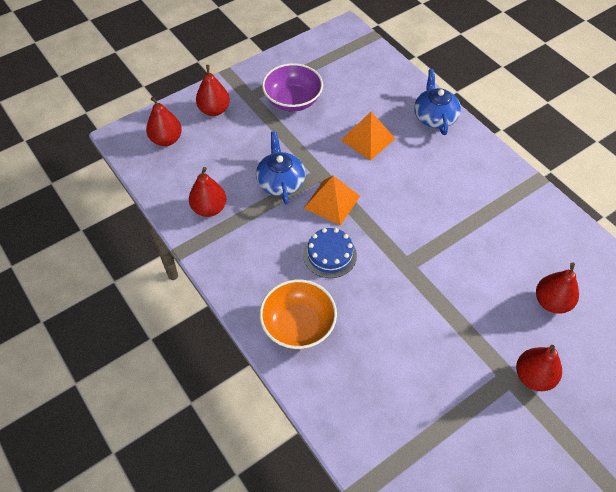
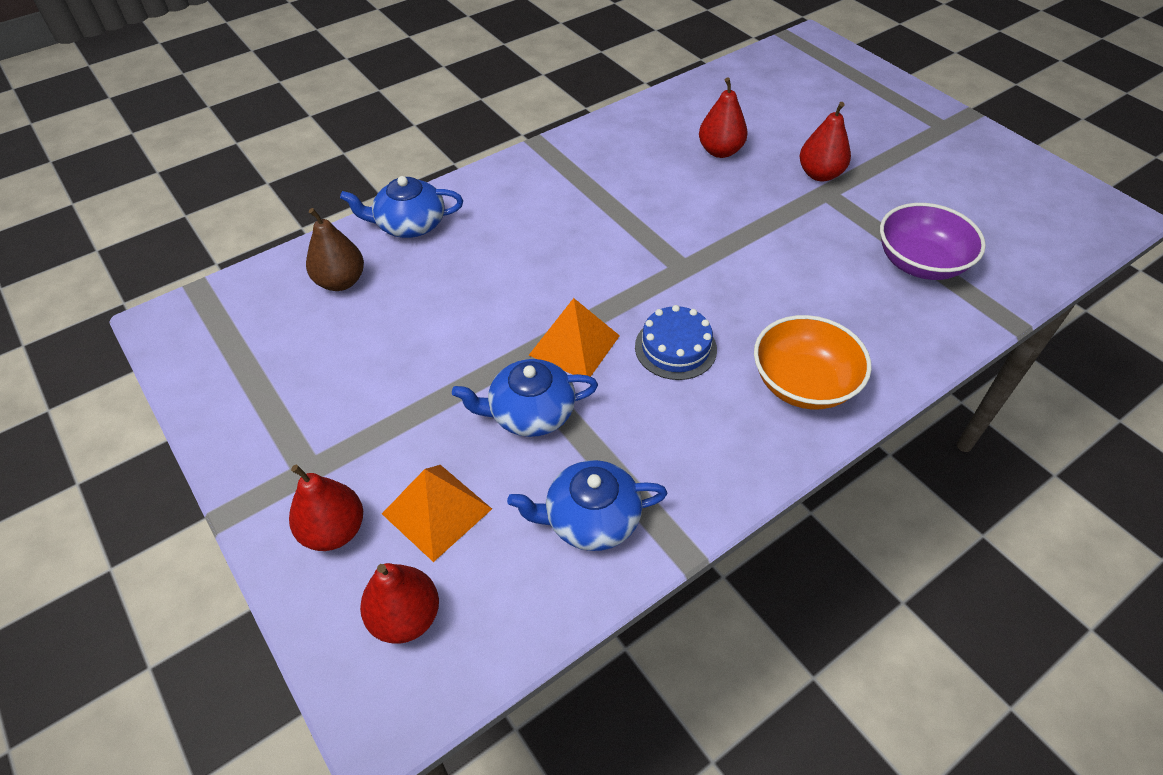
camera: 90 degrees left, 5 degrees down
red pear [189,167,226,217] -> blue teapot [507,460,668,551]
purple bowl [262,63,323,111] -> purple bowl moved to [880,203,986,280]
orange pyramid [341,112,395,161] -> orange pyramid moved to [382,465,492,562]
none -> brown pear [306,208,364,291]

